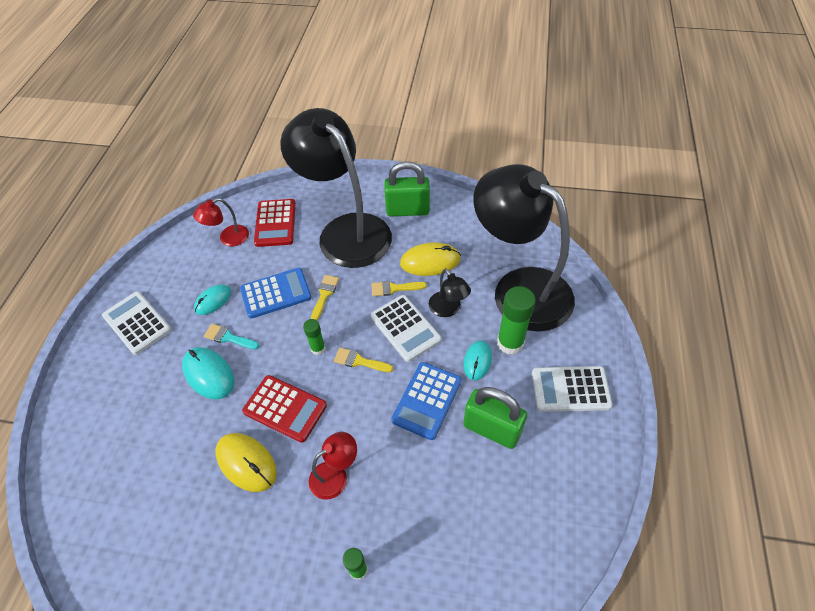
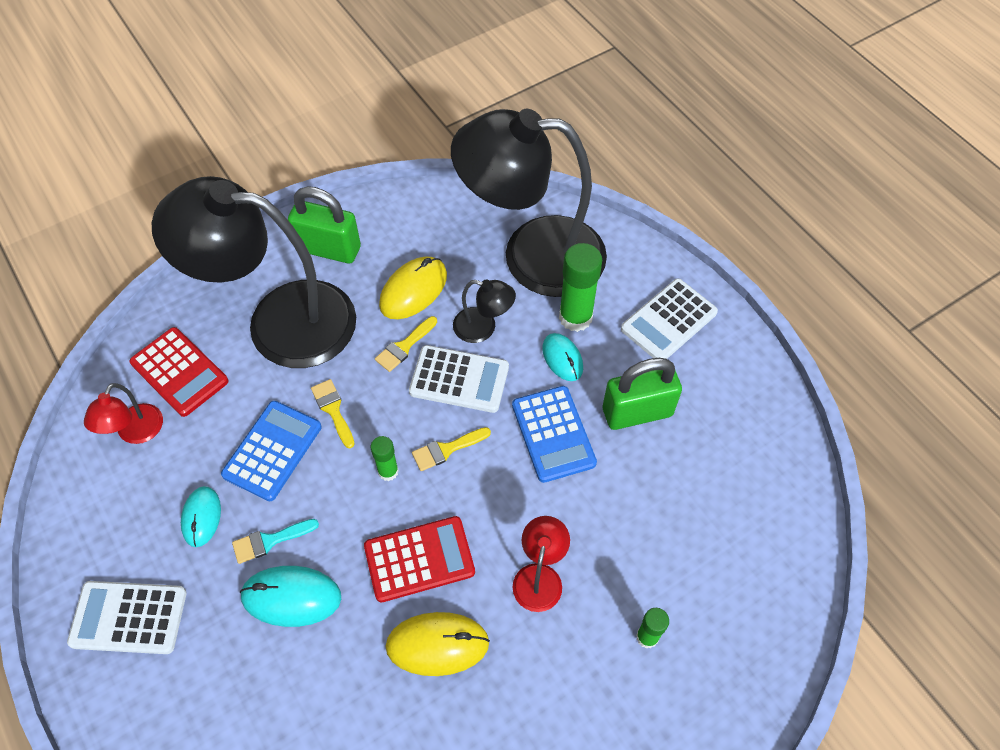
camera: 45 degrees left, 5 degrees up
green padlock [384,161,430,216] -> green padlock turned 60 degrees clockwise [288,186,361,263]

